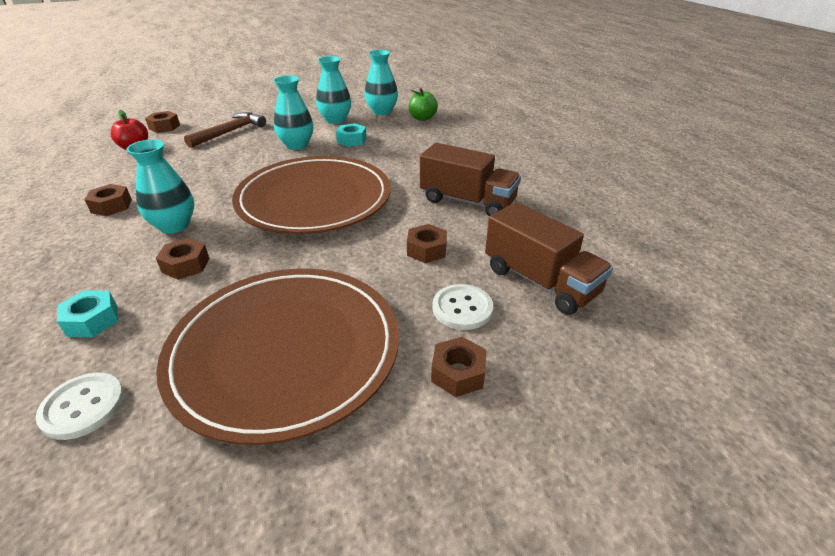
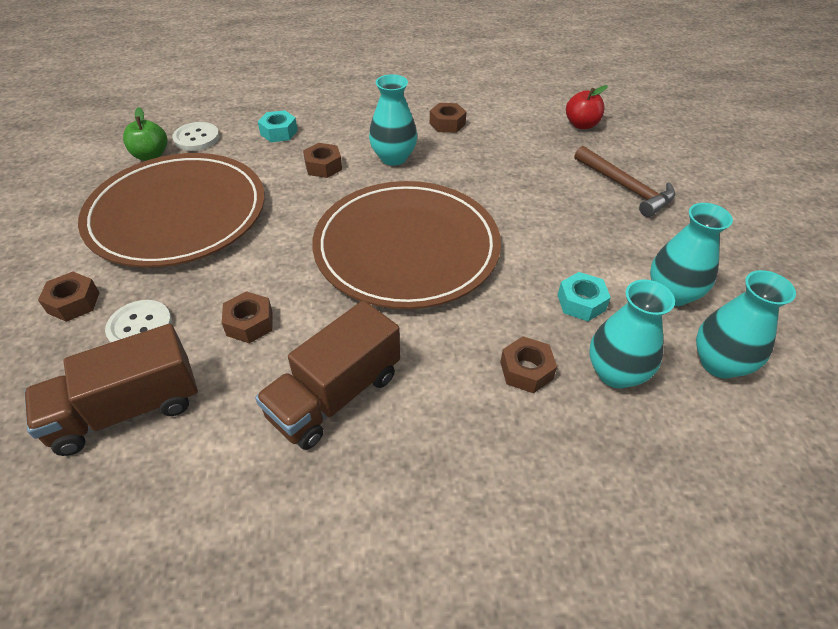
camera: 105 degrees right, 10 degrees up
brown nut [145,111,180,133] -> brown nut moved to [500,336,557,393]
turquoise vase [273,75,314,150] -> turquoise vase moved to [589,279,675,389]
green apple [409,88,438,121] -> green apple moved to [123,107,168,161]

